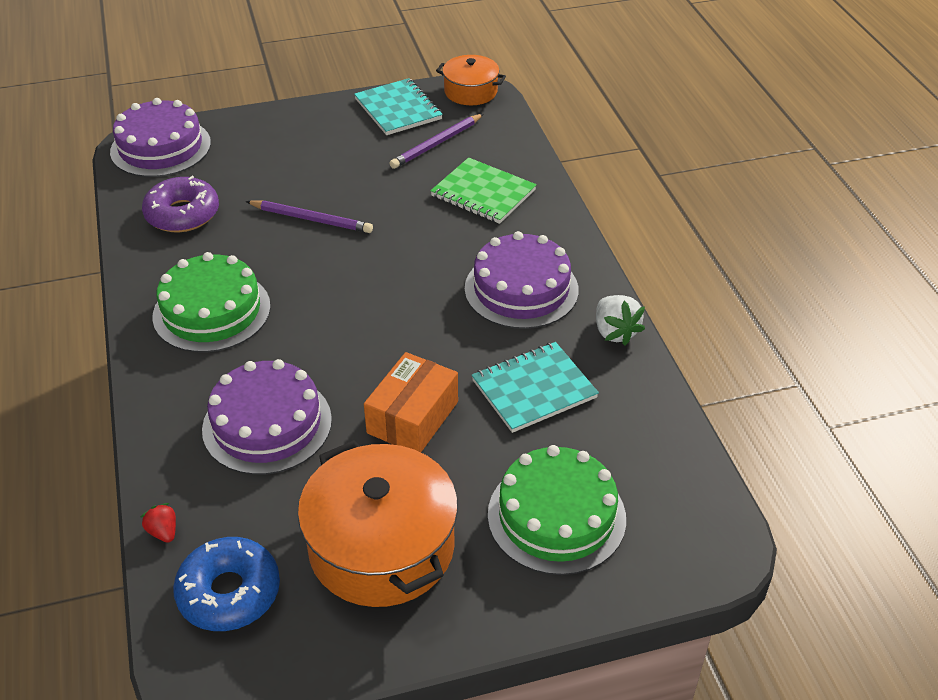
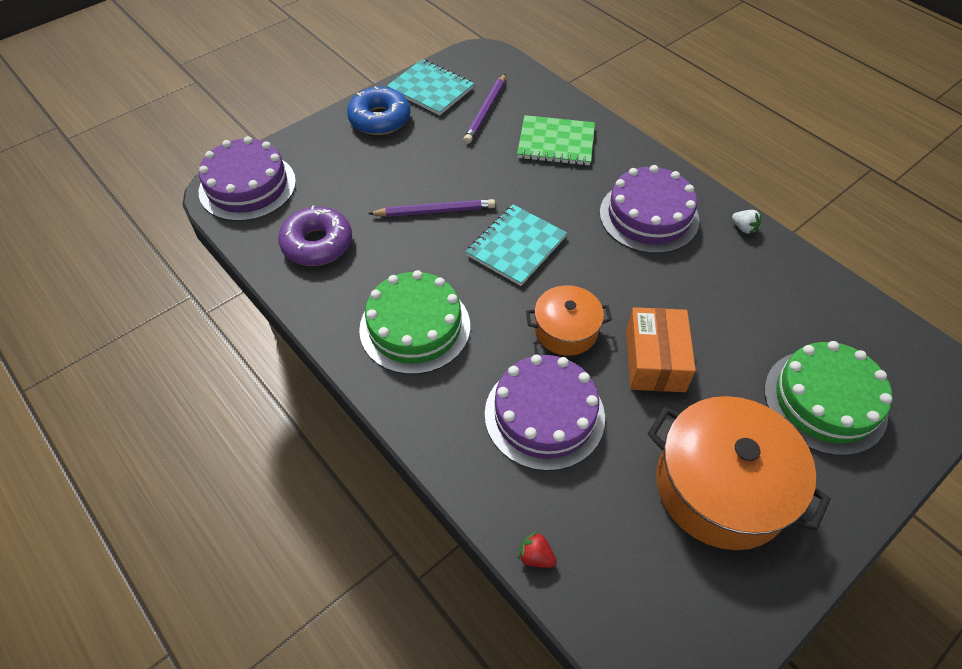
camera: 25 degrees left, 10 degrees up
blue donut [173,537,280,631] -> blue donut moved to [347,87,410,135]
orange pot [436,55,506,105] -> orange pot moved to [526,285,612,356]
turquoise notebook [472,342,599,433] -> turquoise notebook moved to [466,205,567,286]
white strawberry [596,295,645,346] -> white strawberry [732,210,762,234], size x0.59

